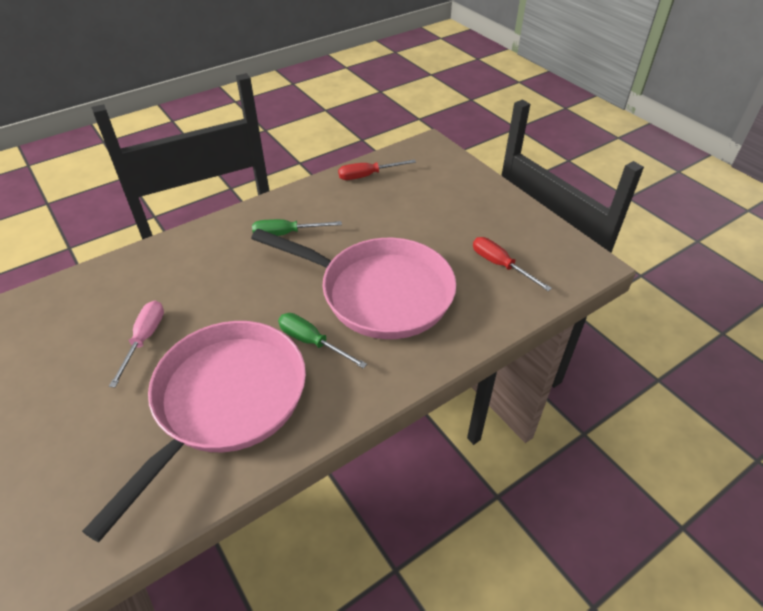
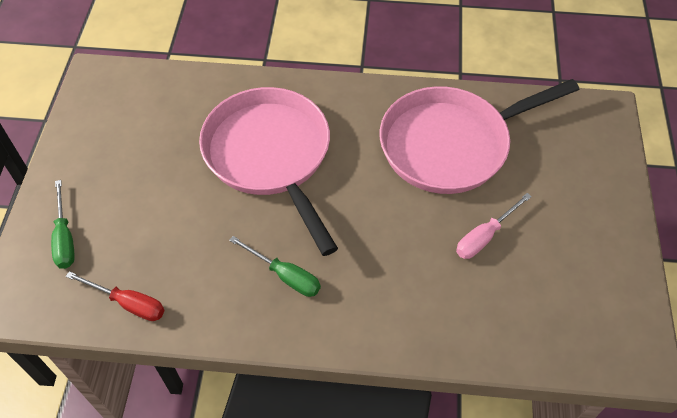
camera: 140 degrees left, 10 degrees up
green screwdriver [278,313,367,369] -> green screwdriver moved to [51,180,75,269]
red screwdriver [473,237,552,291] -> none

